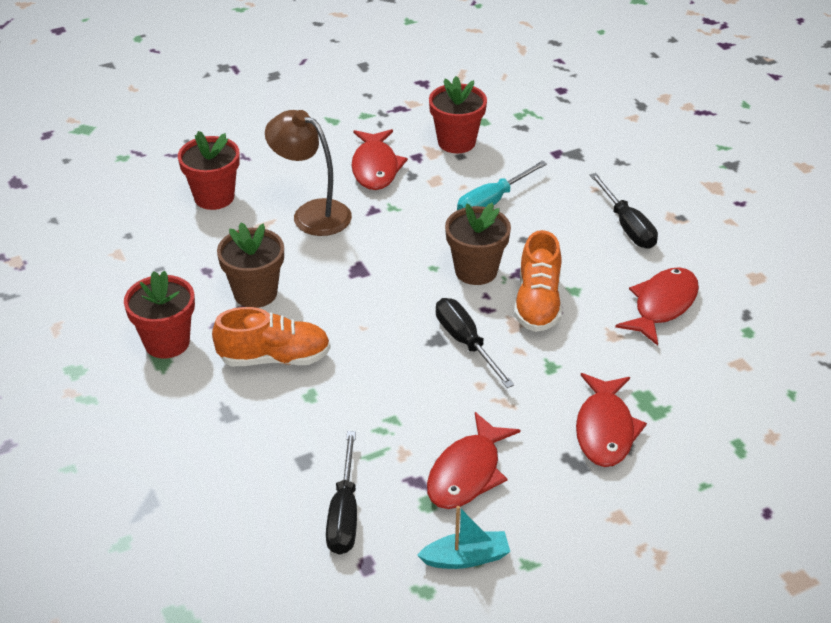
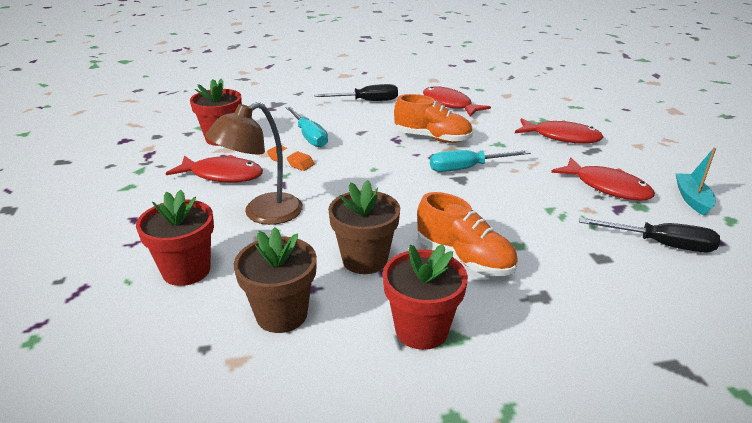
camera: 75 degrees left, 10 degrees down
orange shoe [212,307,331,366] -> orange shoe turned 120 degrees clockwise [417,192,518,276]
black screwdriver [436,298,514,388] -> turquoise screwdriver [430,150,531,172]
brown flower pot [445,203,511,285] -> brown flower pot moved to [234,227,317,333]
none -> orange eraser [267,146,315,171]

